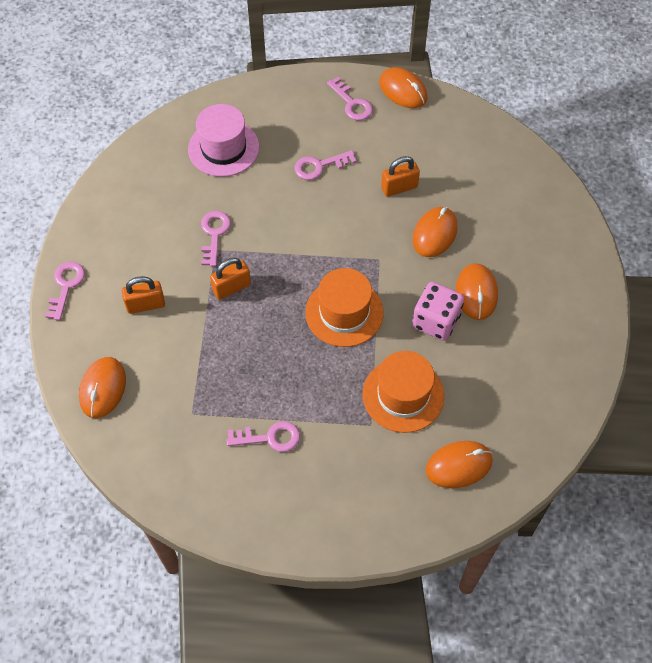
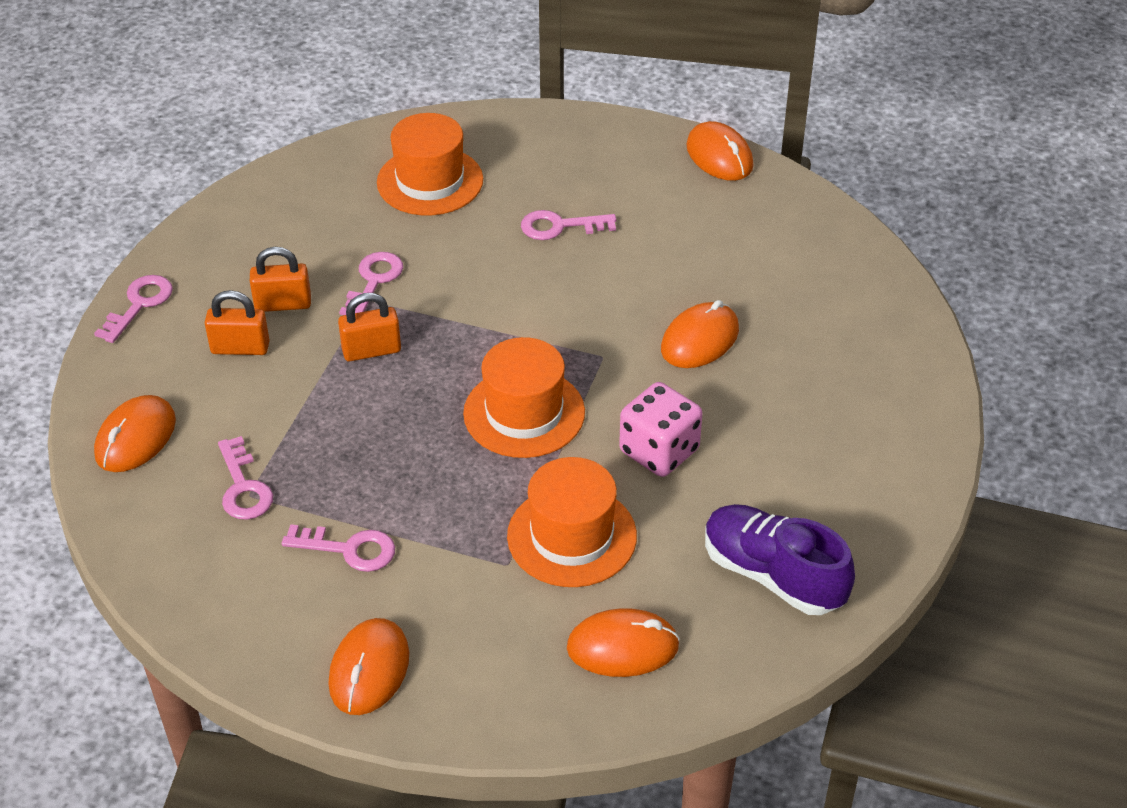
camera: 15 degrees right, 15 degrees down
pink hat [188,104,259,177] -> orange hat [377,113,483,216]
pink key [327,77,373,120] -> pink key moved to [218,436,273,520]
orange padlock [381,156,420,197] -> orange padlock moved to [250,247,311,312]
orange mouse [456,263,498,320] -> orange mouse moved to [328,618,409,715]
none -> purple shoe [705,504,855,615]

